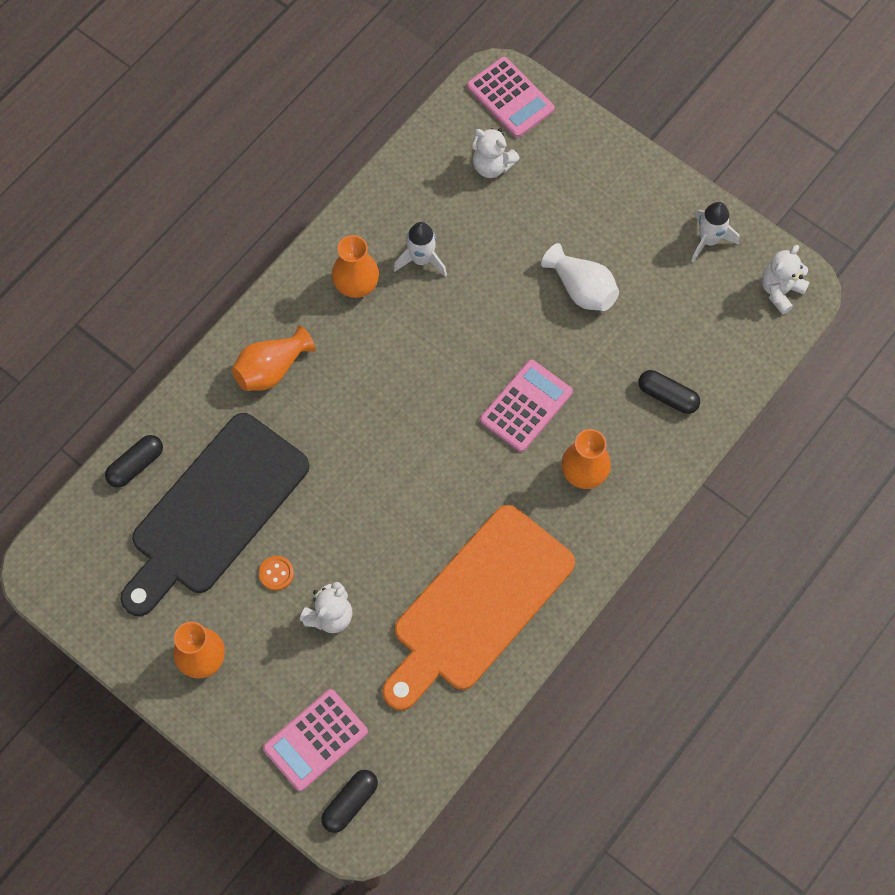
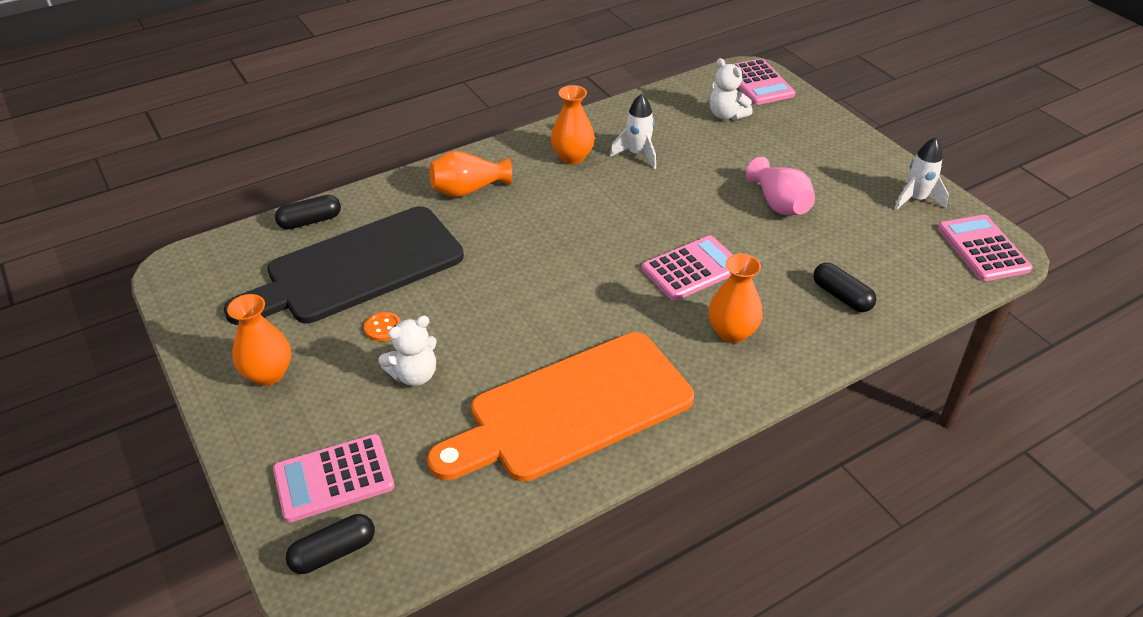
camera: 20 degrees right, 25 degrees down
white vase [541,243,619,311] -> pink vase [746,157,815,215]
white teddy bear [762,245,810,315] -> pink calculator [938,215,1033,281]

